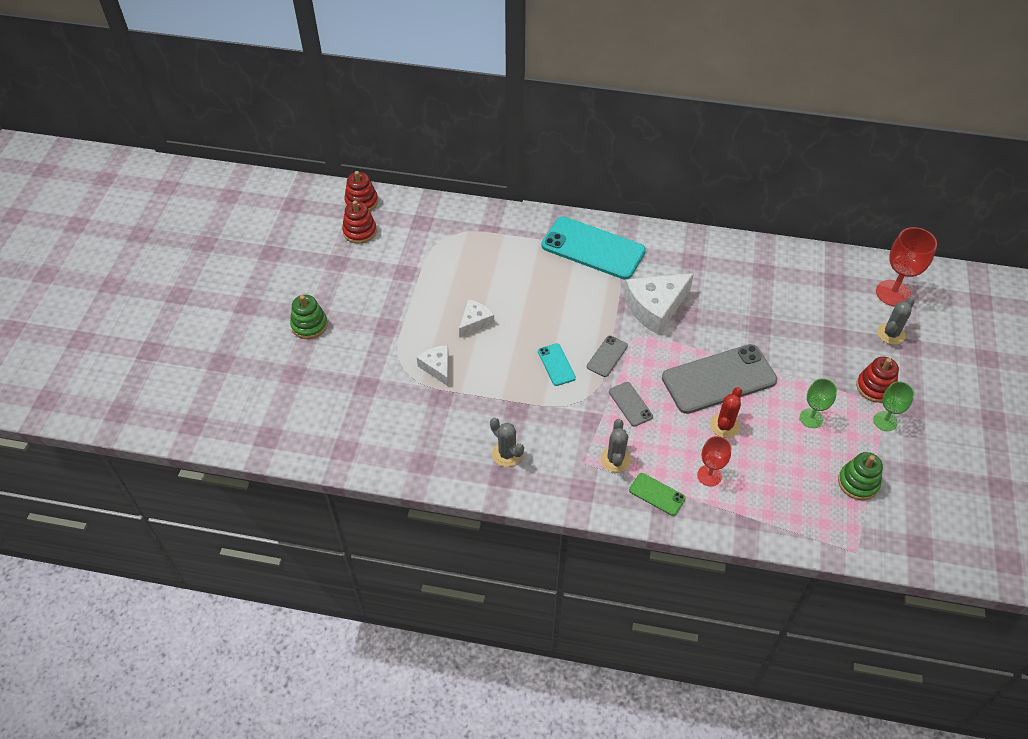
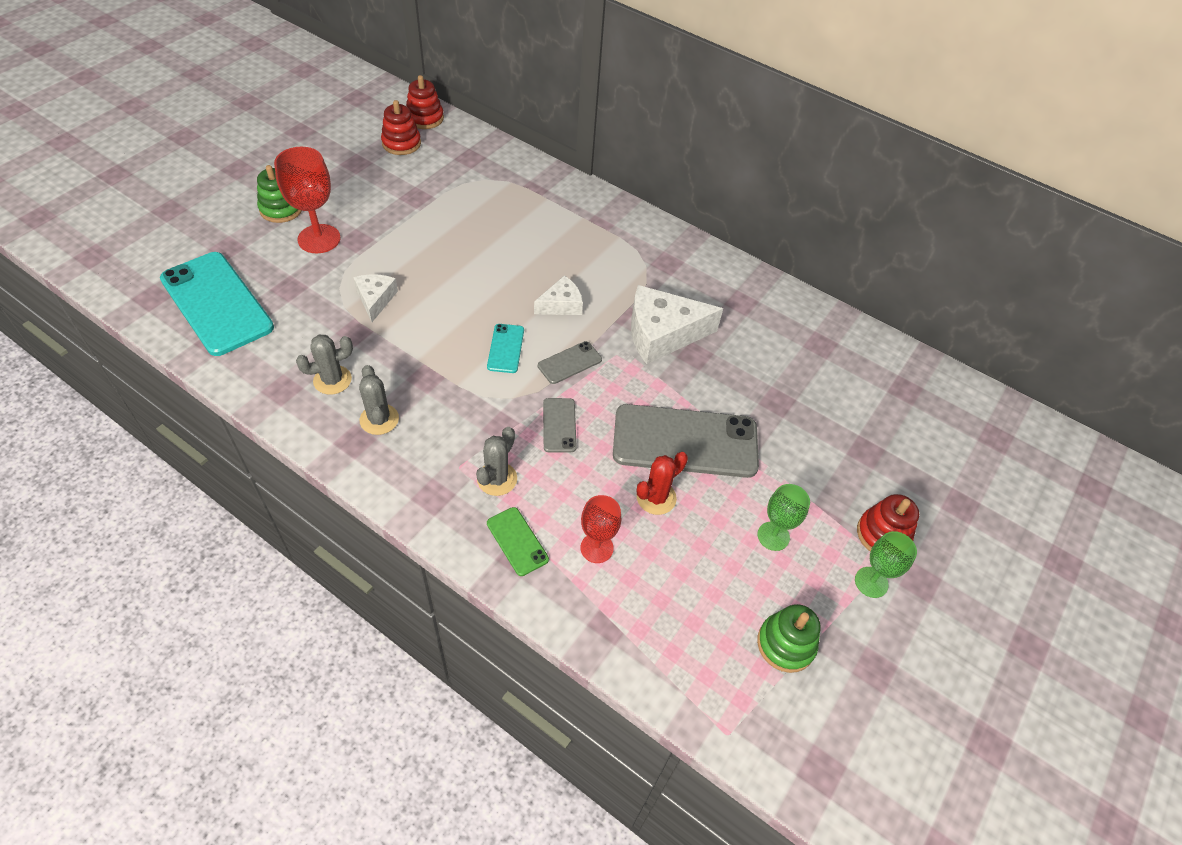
camera: 20 degrees right, 0 degrees up
white cheese [459,299,494,337] -> white cheese moved to [534,275,583,315]
turquoise phone [541,216,646,280] -> turquoise phone moved to [160,252,274,356]
red goblet [876,227,937,307] -> red goblet moved to [274,147,341,253]
grey cactus [877,297,915,345] -> grey cactus moved to [296,335,353,395]

